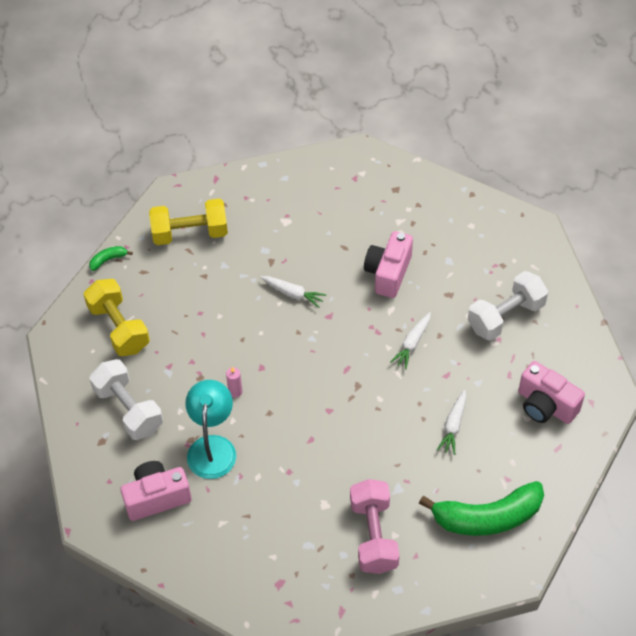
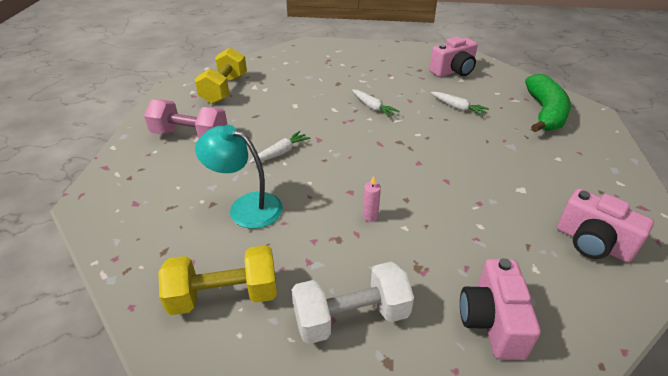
camera: 70 degrees left, 15 degrees down
green banana [89,246,133,271] -> none
yellow dumbbell [149,198,228,245] -> yellow dumbbell moved to [195,47,247,104]
turquoise lamp [185,380,236,479] -> turquoise lamp moved to [195,125,283,229]
pink dumbbell [350,479,400,574] -> pink dumbbell moved to [144,99,228,138]
pink camera [364,231,413,298] -> pink camera moved to [557,189,654,263]
white dumbbell [468,271,548,341] -> none

